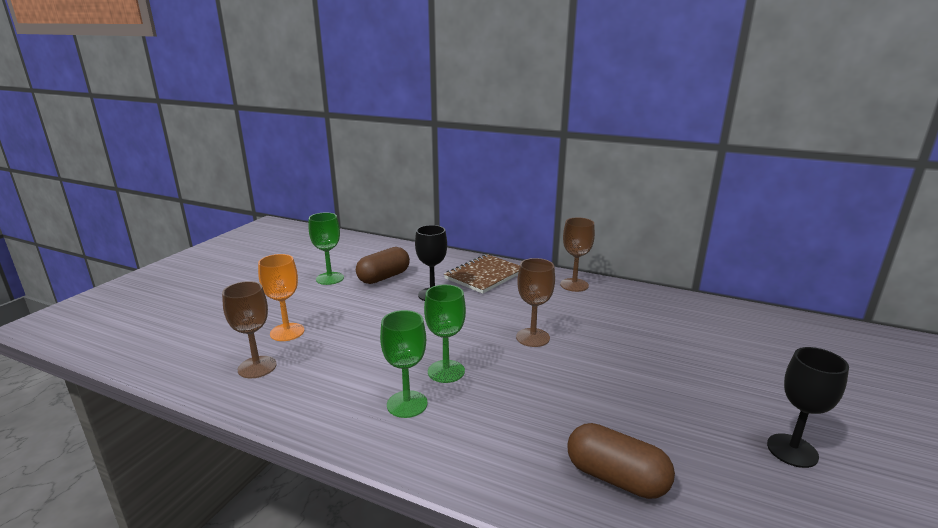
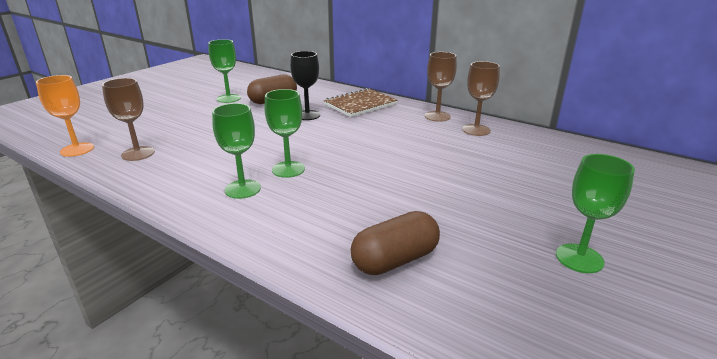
camera: 10 degrees right, 5 degrees up
orange goblet [258,254,304,341] -> orange goblet moved to [36,75,94,157]
brown goblet [516,258,555,347] -> brown goblet moved to [462,61,500,136]
brown capsule [567,423,675,499] -> brown capsule turned 75 degrees counterclockwise [350,211,440,275]
black goblet [767,347,849,468] -> green goblet [556,154,635,273]

